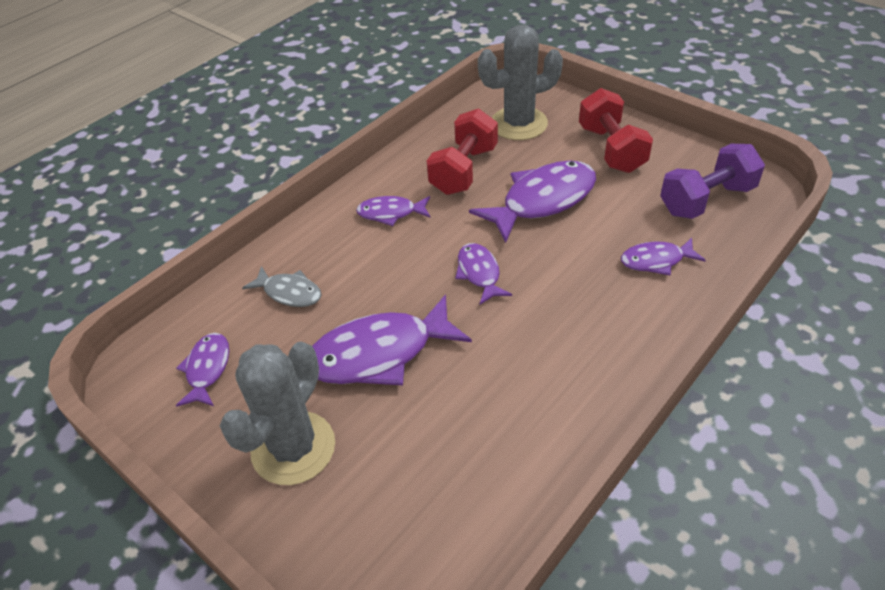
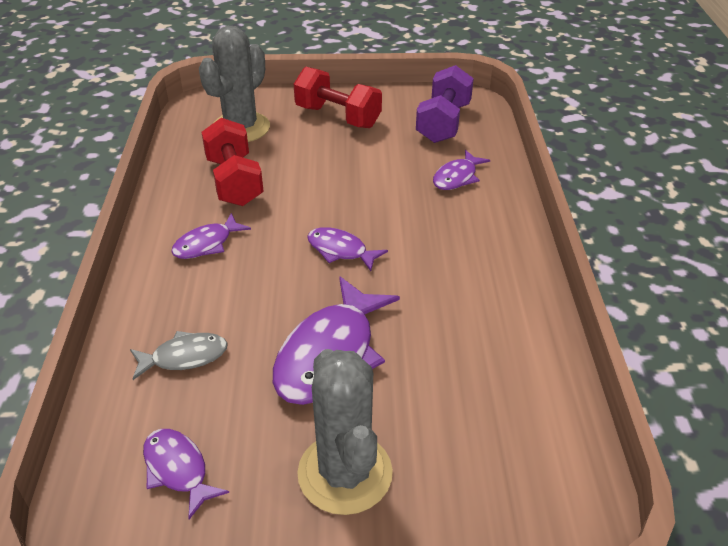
camera: 45 degrees left, 5 degrees down
purple fish [469,161,596,243] -> none

